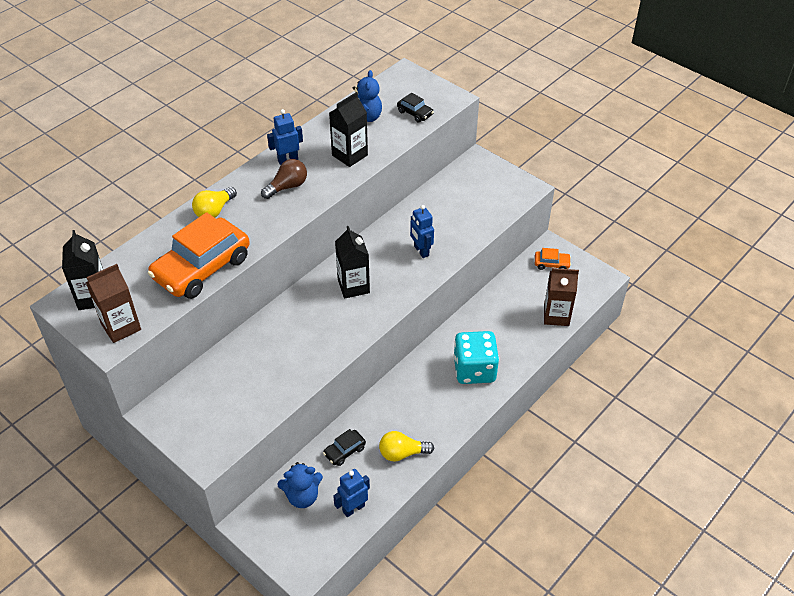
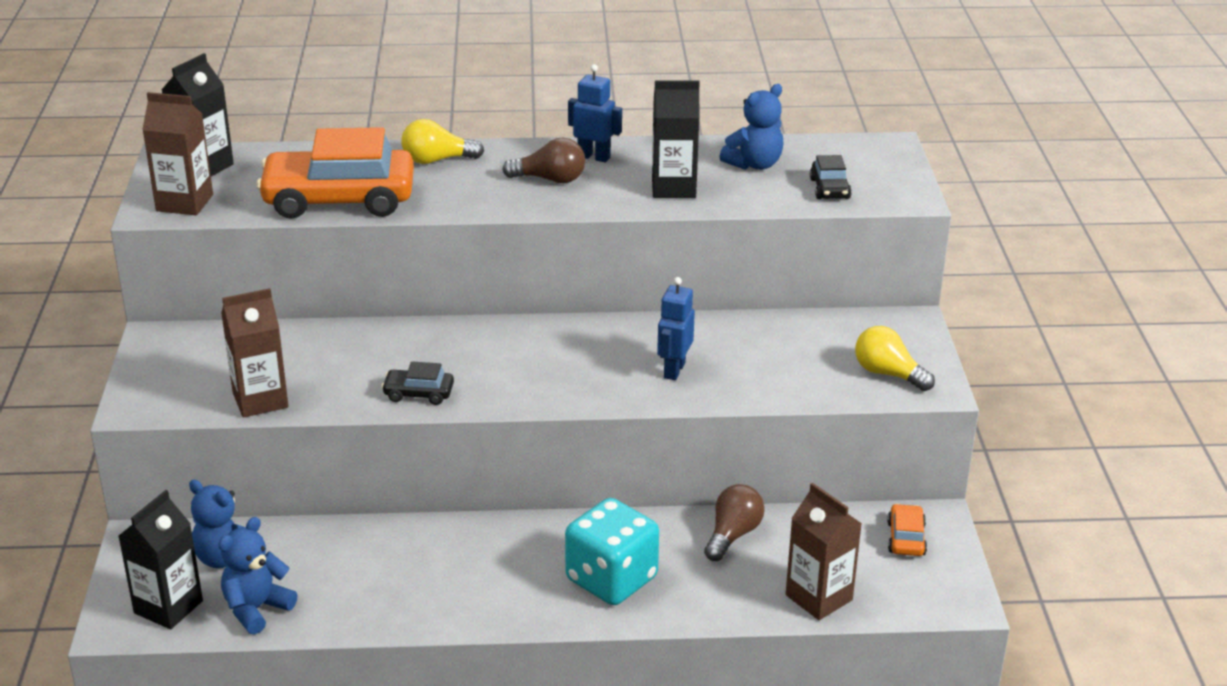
camera: 45 degrees right, 15 degrees down
black car [323,429,366,466] -> black car moved to [382,361,454,405]
blue robot [333,469,370,517] -> blue teddy bear [218,517,297,635]
black carton [335,226,370,299] -> black carton moved to [119,490,203,629]
yellow light bulb [379,431,434,462] -> yellow light bulb moved to [855,326,935,391]
orange car [535,248,571,270] -> orange car turned 135 degrees counterclockwise [887,504,927,556]
none -> brown carton [221,288,288,418]
none -> brown light bulb [704,484,765,561]

